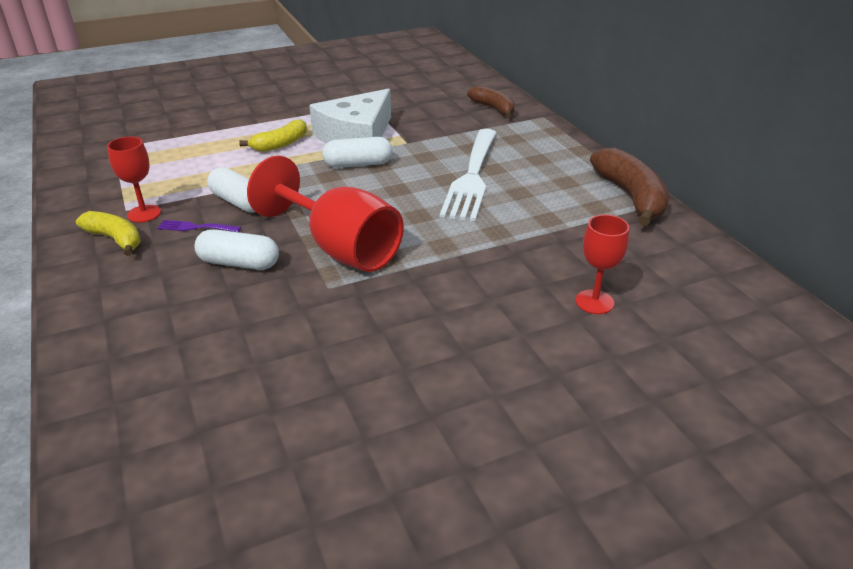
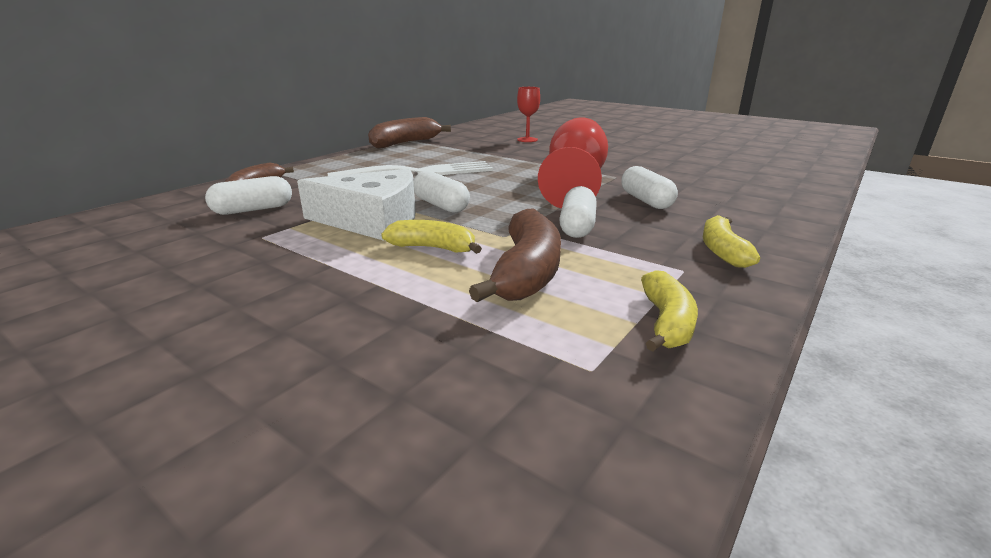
camera: 120 degrees left, 10 degrees down
red goblet [107,137,161,223] -> none
purple fork [157,220,241,232] -> none
none -> white capsule [205,176,292,215]
none -> brown banana [469,208,561,302]
none -> yellow banana [641,270,698,352]

